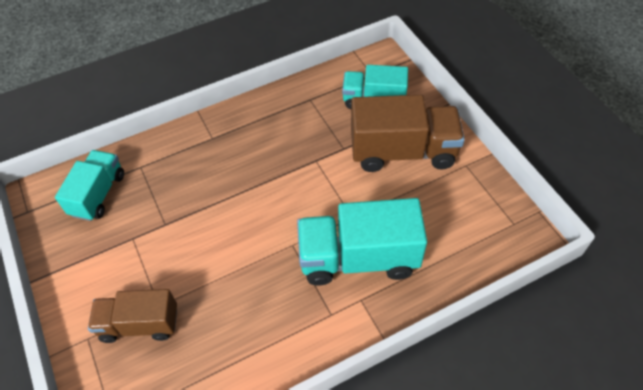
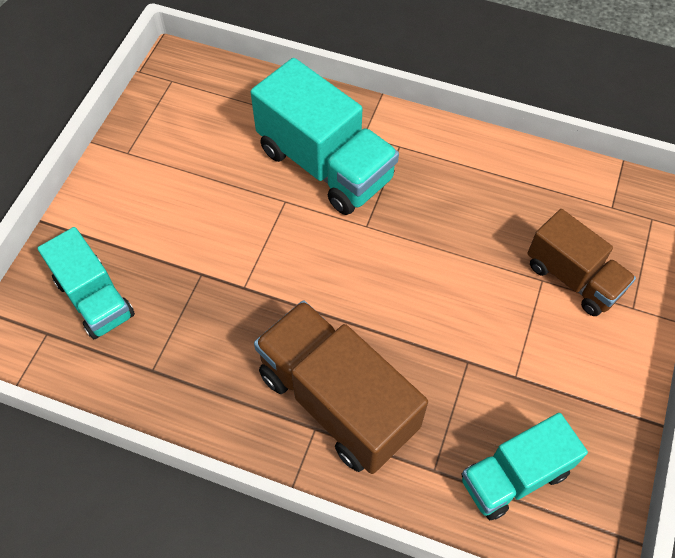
camera: 135 degrees left, 5 degrees up
brown truck [351,95,465,172] -> brown truck moved to [254,300,428,474]

